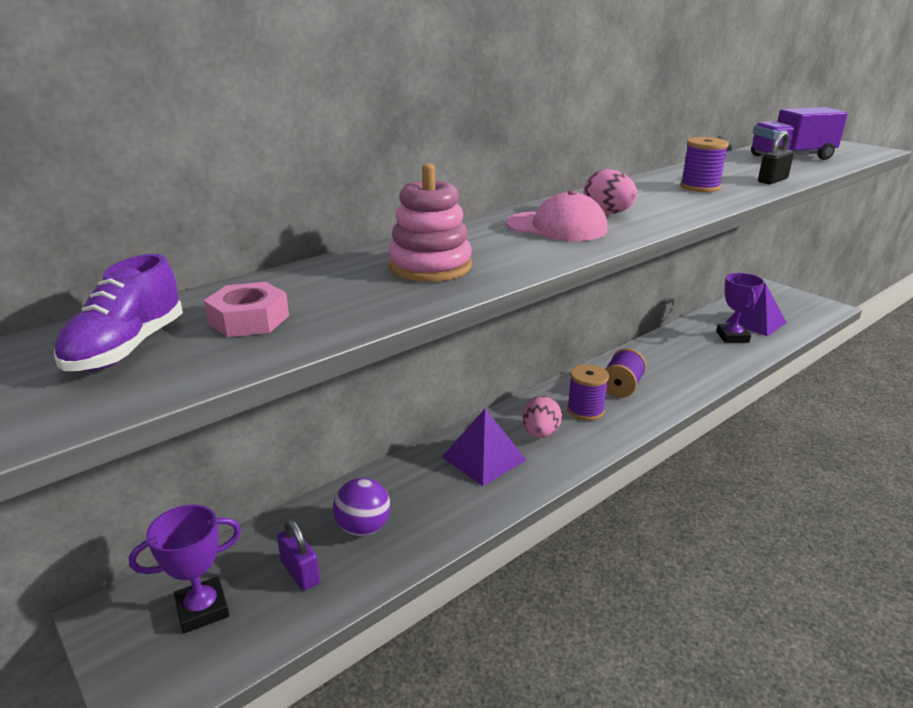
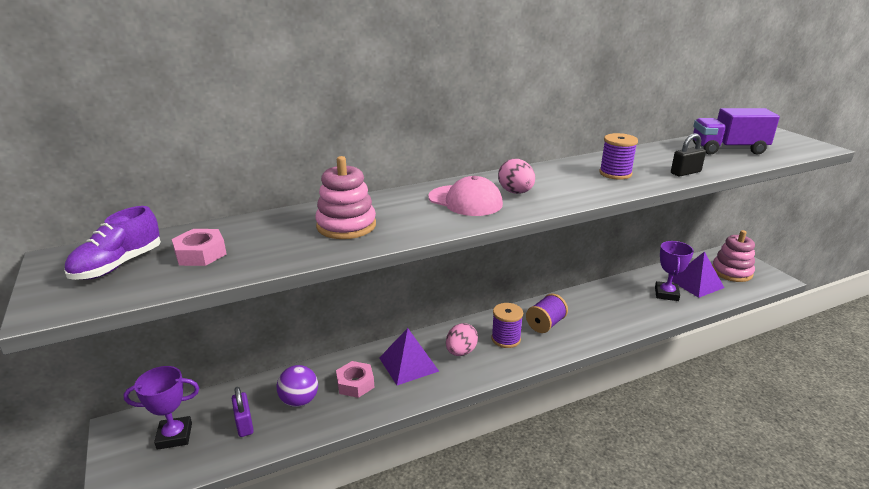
camera: 15 degrees right, 0 degrees up
none -> pink nut [336,361,374,398]
none -> pink stacking toy [712,230,755,282]

